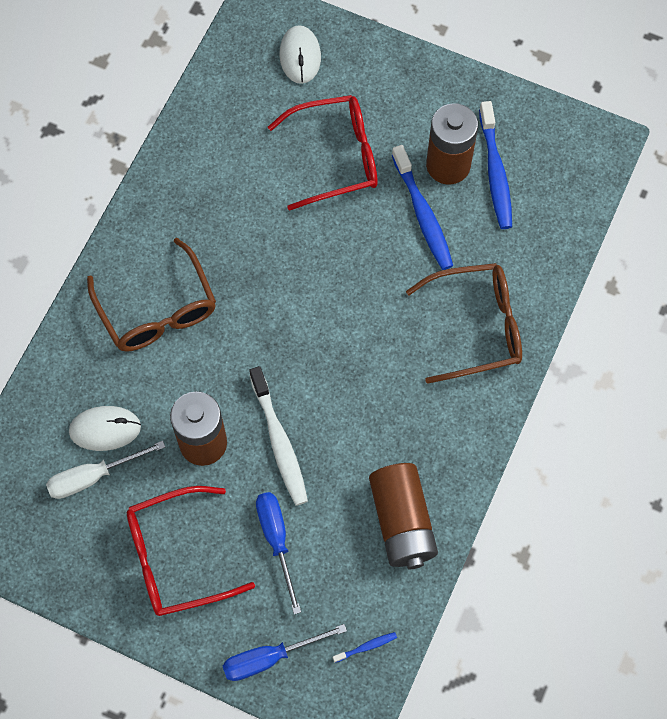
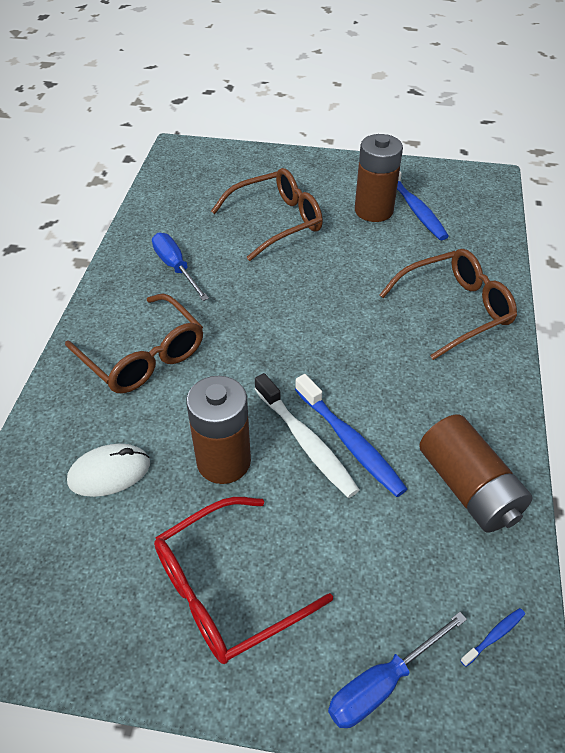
camera: 15 degrees left, 20 degrees down
white screwdriver [46,441,165,499] -> none
blue screwdriver [256,492,301,614] -> blue screwdriver moved to [152,233,209,301]
red glasses [268,95,378,211] -> brown glasses [211,168,323,261]
white mouse [279,25,321,84] -> none
blue toothbrush [392,145,453,270] -> blue toothbrush moved to [295,374,407,497]

